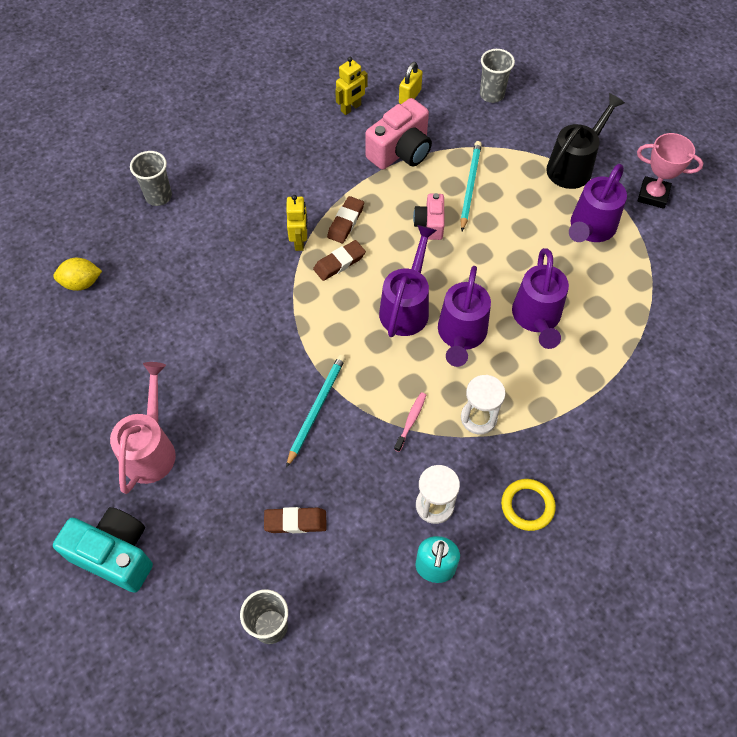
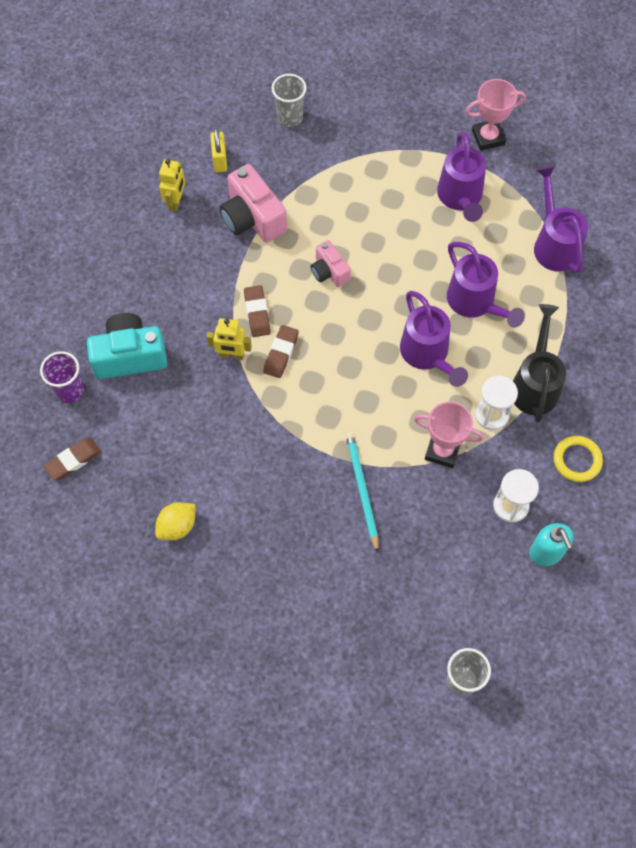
camera: 35 degrees left, 5 degrees up
yellow lemon [53,258,102,291] -> yellow lemon moved to [155,502,195,541]
turquoise camera [53,507,153,593] -> turquoise camera moved to [87,313,167,379]
pink watering can [110,362,176,494] -> none
grey cup [130,151,172,206] -> purple cup [40,351,84,403]
brown eraser [264,507,327,533] -> brown eraser moved to [43,438,101,480]
yellow robot [286,195,307,251] -> yellow robot turned 135 degrees clockwise [207,318,252,360]
pink camera [365,98,432,170] -> pink camera turned 135 degrees clockwise [220,164,287,243]
purple watering can [379,225,437,337] -> purple watering can moved to [534,165,588,273]
pink toothbrush [394,392,426,452] -> pink trophy [414,402,484,468]
turquoise pencil [460,141,482,231] -> none
black watering can [546,93,625,189] -> black watering can moved to [513,304,566,423]

